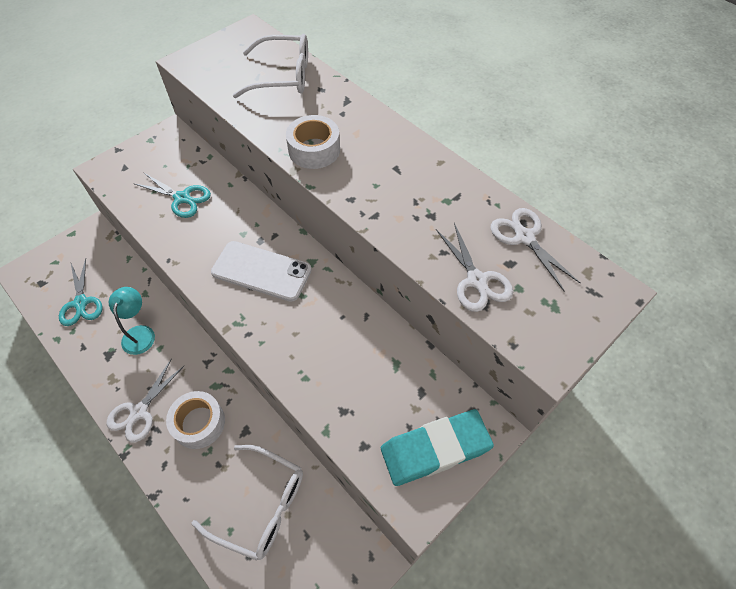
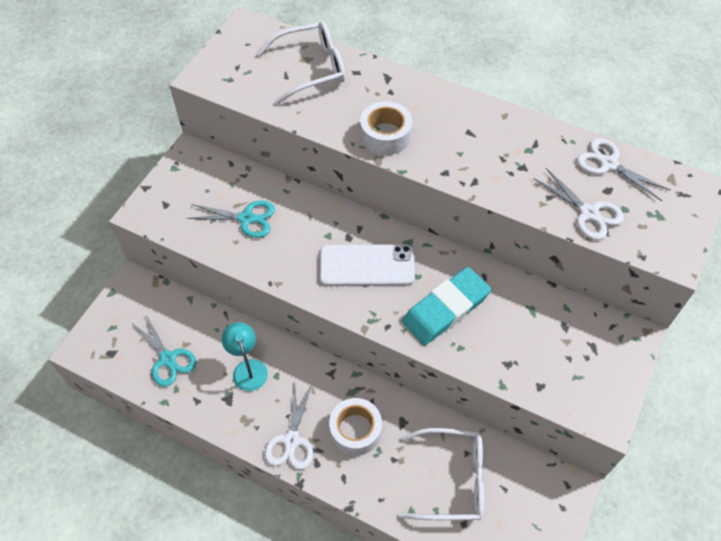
camera: 20 degrees left, 0 degrees up
turquoise eraser [381,409,494,486] -> turquoise eraser moved to [402,267,491,345]

